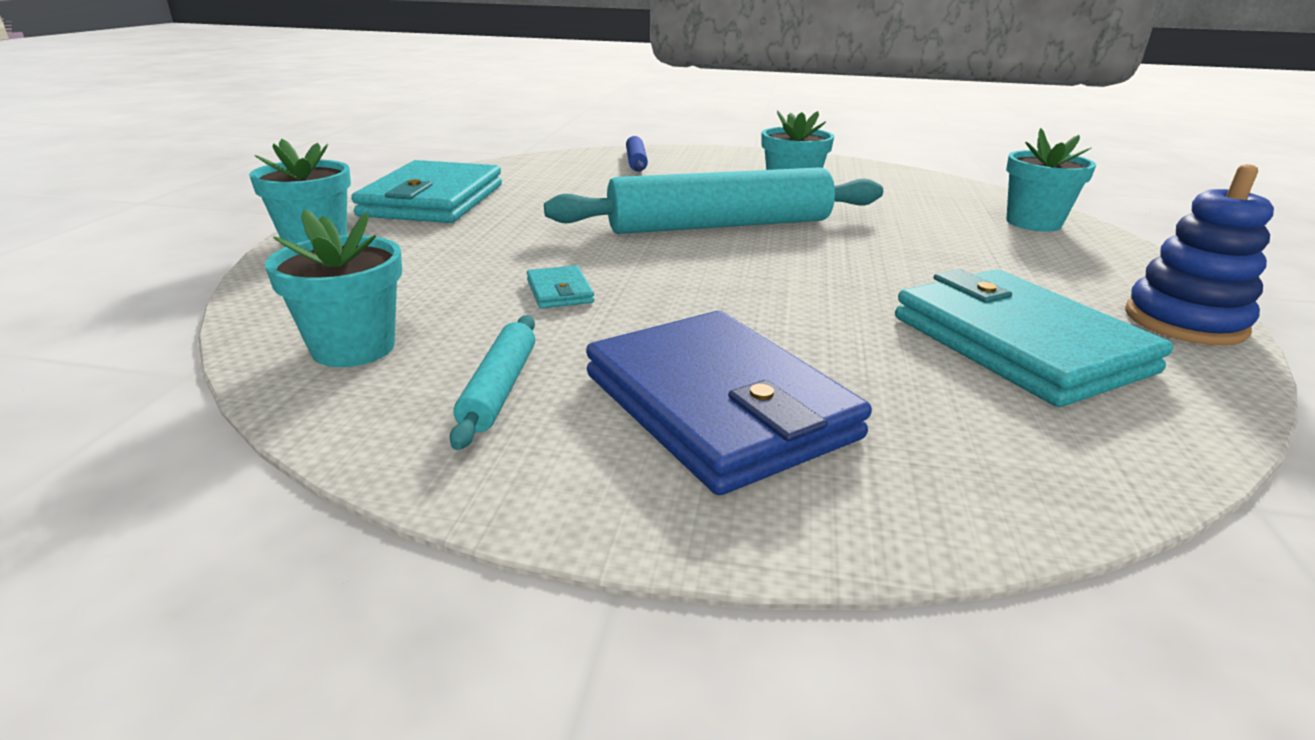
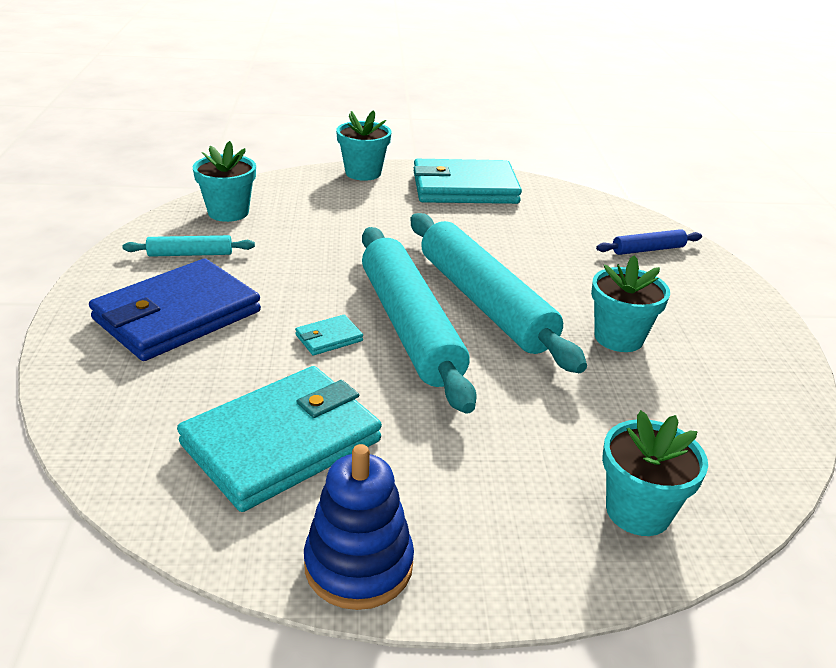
camera: 75 degrees right, 5 degrees up
turquoise wallet [527,265,594,309] -> turquoise wallet moved to [295,315,363,355]
none -> turquoise rolling pin [362,227,477,414]

